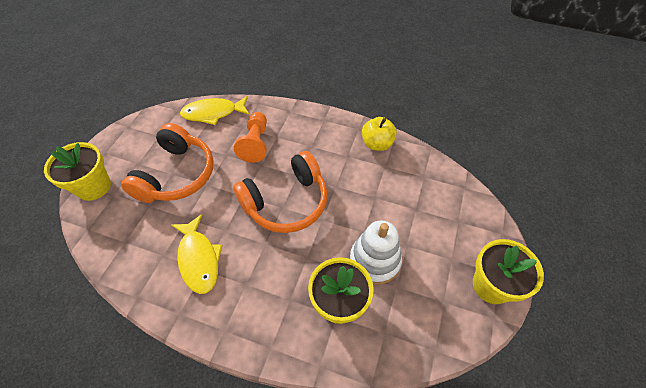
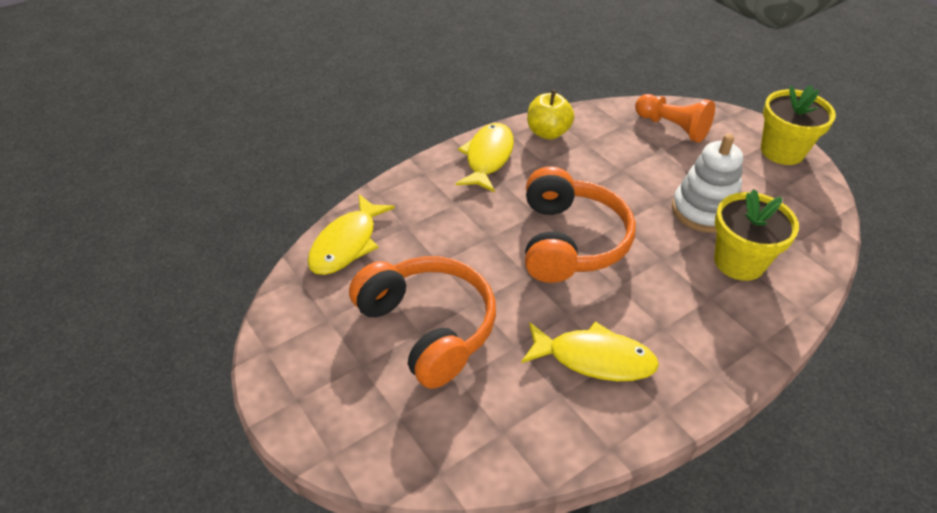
camera: 55 degrees left, 10 degrees down
yellow flower pot [44,142,111,201] -> none
orange pawn [234,112,267,163] -> orange pawn moved to [635,94,715,143]
none -> yellow fish [456,123,514,193]

